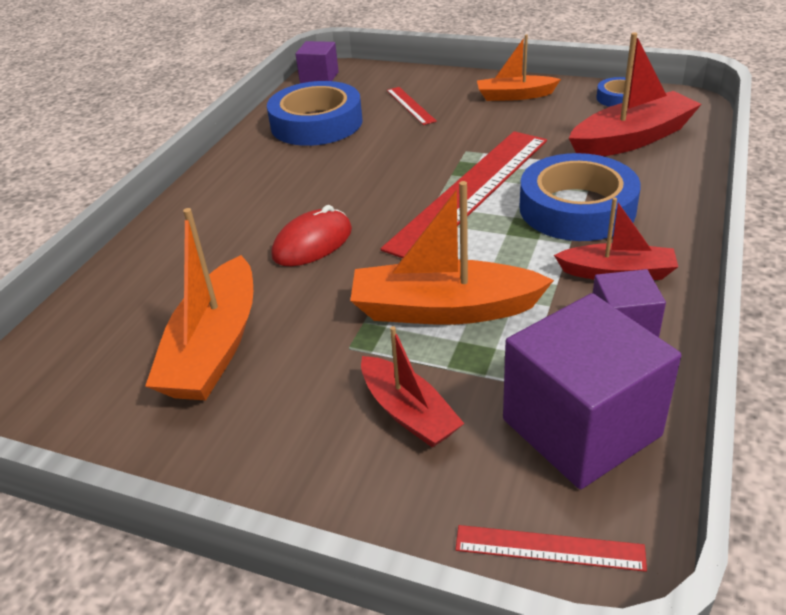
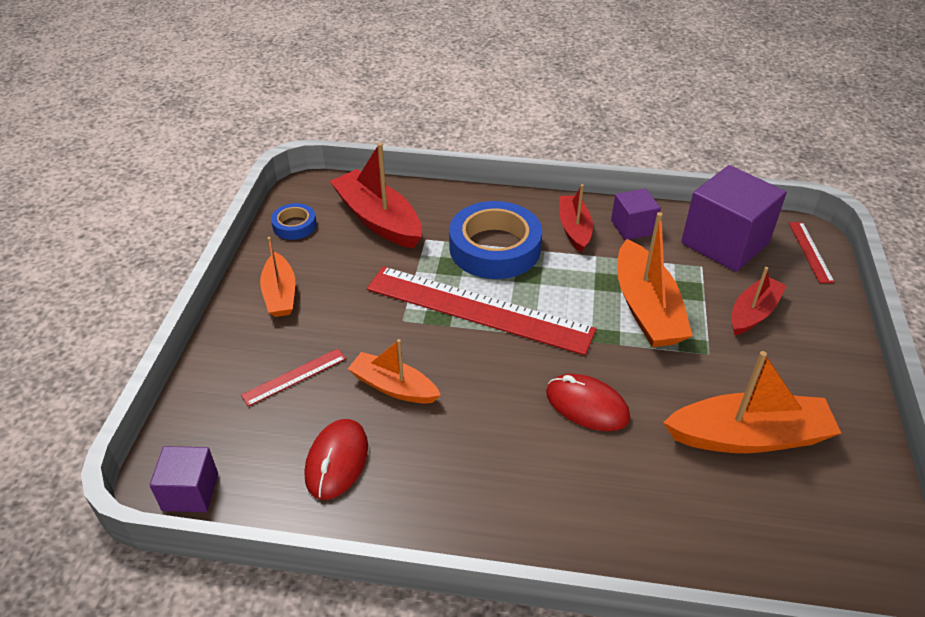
camera: 105 degrees left, 5 degrees up
blue tape [267,81,363,146] -> red mouse [305,419,368,500]
none -> orange boat [348,339,441,404]

